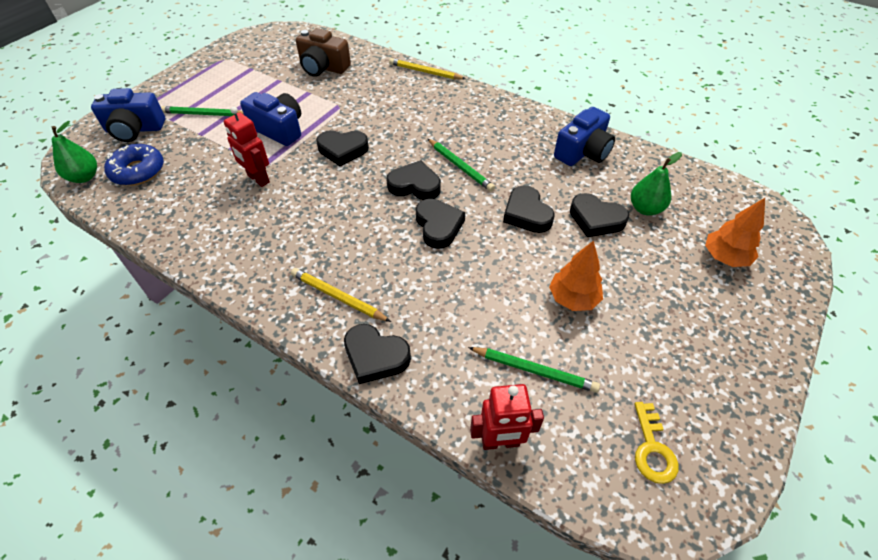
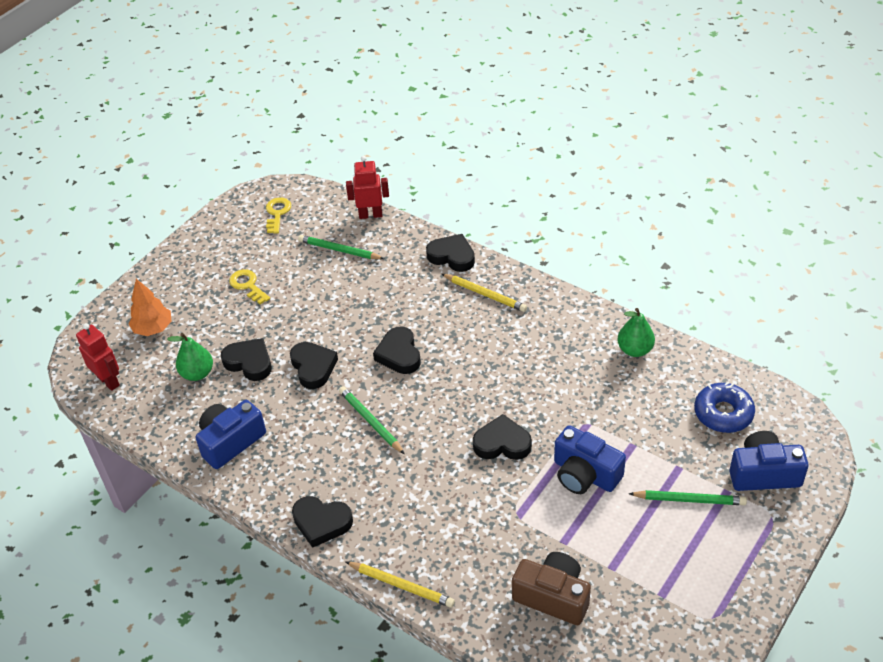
camera: 175 degrees left, 5 degrees down
green pear [52,121,97,183] -> green pear moved to [617,308,655,357]
red robot [224,107,270,187] -> red robot moved to [76,323,120,391]
black heart [386,160,441,200] -> black heart moved to [292,496,353,548]
orange tree [549,241,603,311] -> none
none -> yellow key [229,269,270,304]

